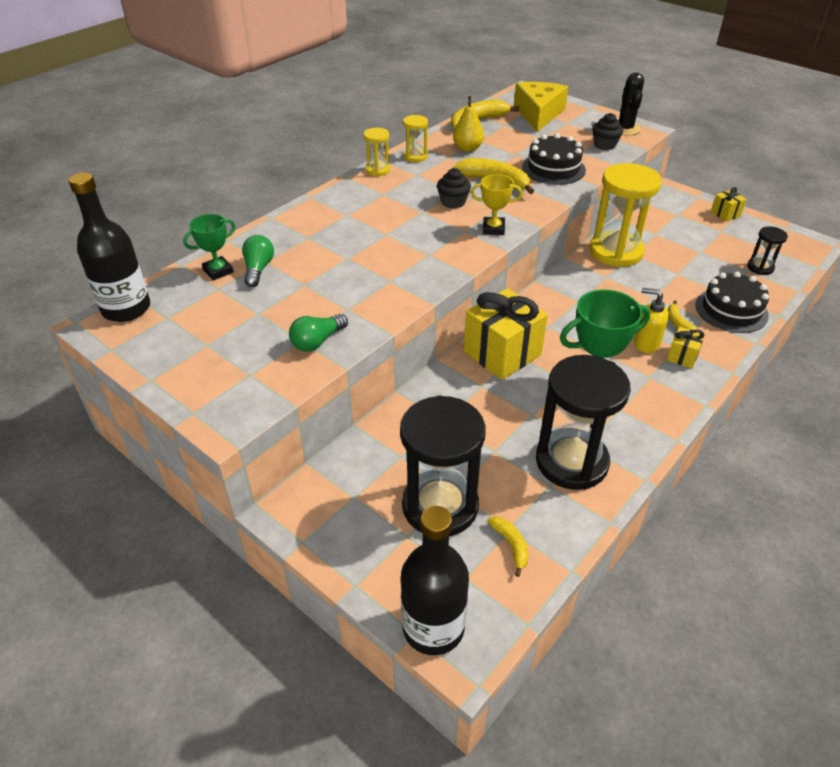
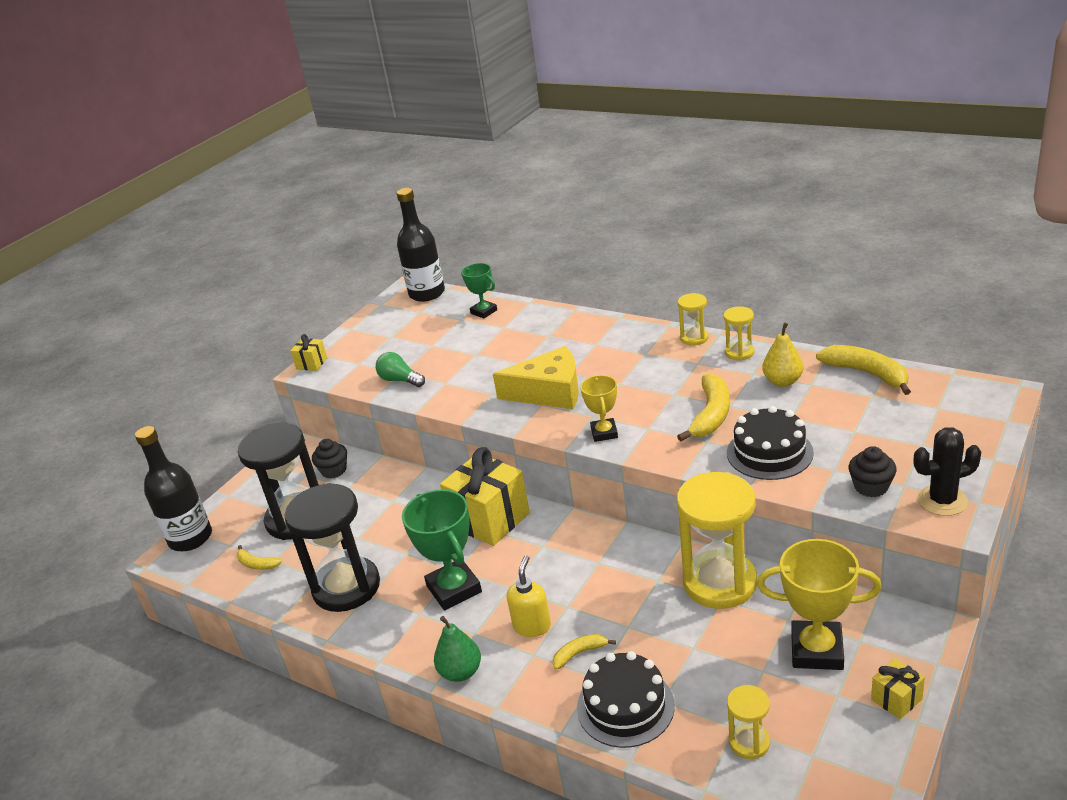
camera: 85 degrees right, 10 degrees down
green light bulb [242,235,274,287] -> none
black cupcake [437,168,471,209] -> black cupcake moved to [312,439,347,478]
yellow banana [487,516,528,577] -> yellow banana turned 60 degrees clockwise [237,545,282,570]
yellow cheese [514,82,568,132] -> yellow cheese moved to [493,346,579,409]
yellow gift [667,327,705,369] -> yellow gift moved to [290,334,327,371]
black hourglass [747,226,788,275] -> yellow hourglass [727,685,770,759]
none -> green pear [434,616,481,682]
none -> yellow trophy [757,539,882,670]

